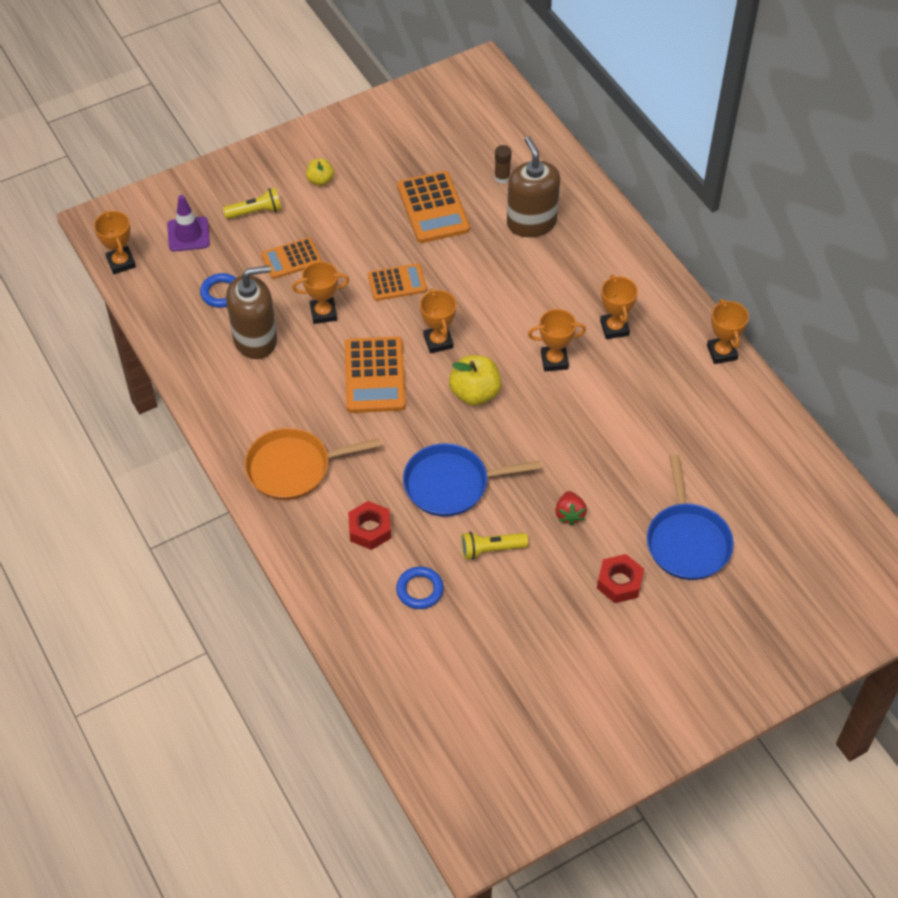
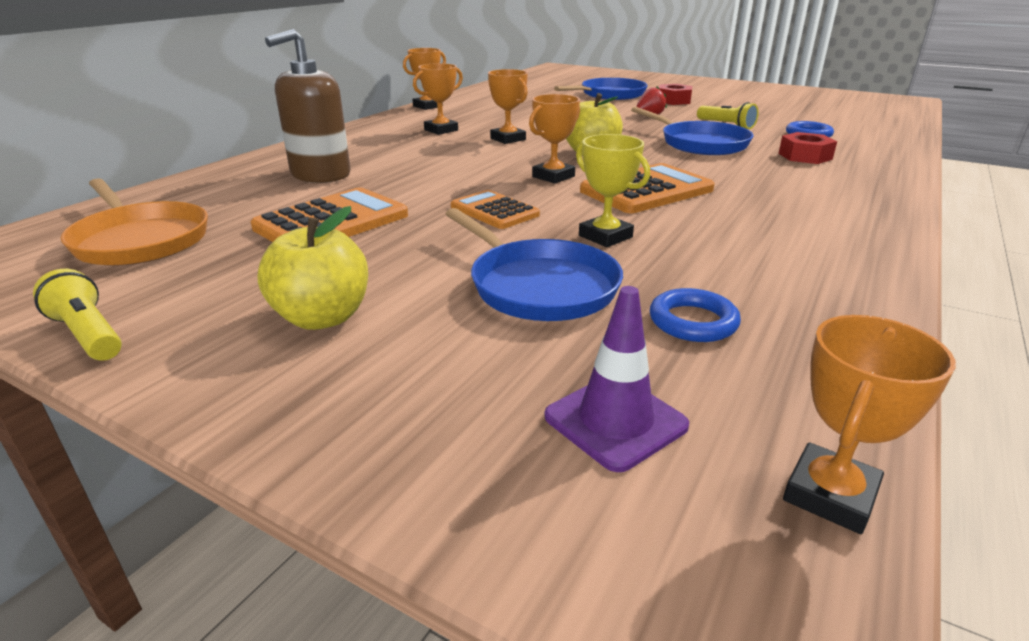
camera: 120 degrees left, 25 degrees down
yellow flashlight [223,188,282,219] -> yellow flashlight moved to [33,269,122,361]
brown soap dispenser [226,265,277,359] -> none
orange pan [244,428,381,500] -> orange pan moved to [60,178,208,266]
orange calculator [261,238,322,279] -> blue pan [446,208,623,321]
orange trophy [292,261,350,324] -> yellow trophy [576,134,650,247]
yellow apple [306,158,334,186] -> yellow apple [257,206,368,330], size x1.70
brown glue stick [494,145,511,184] -> none

